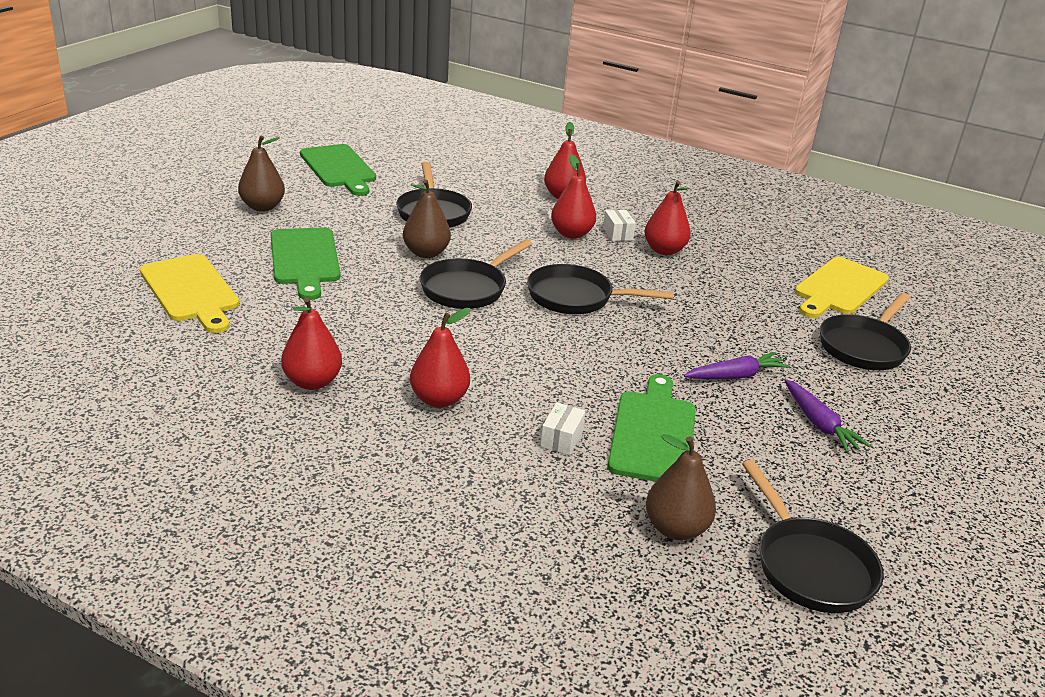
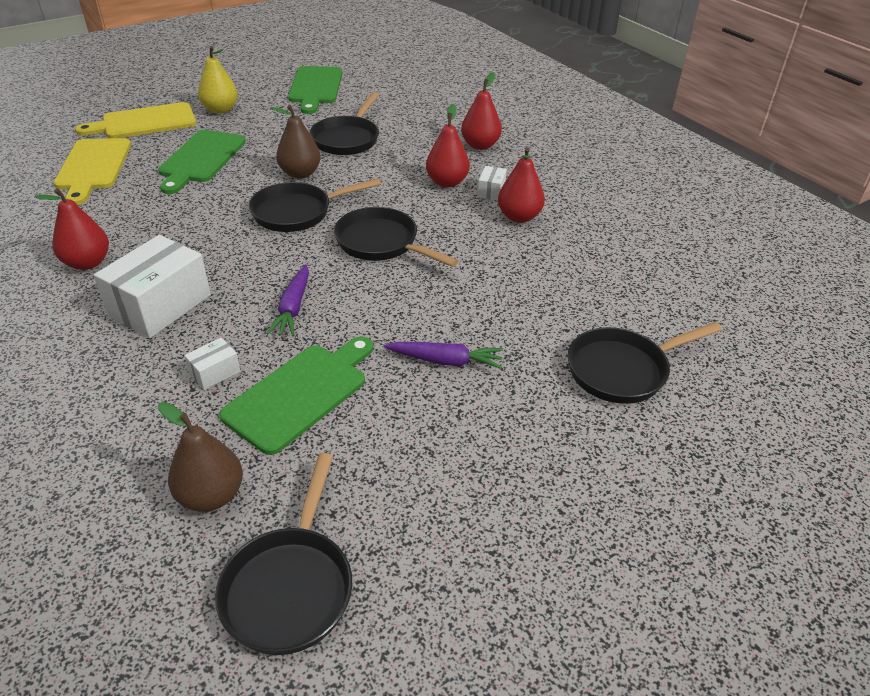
camera: 30 degrees right, 10 degrees up
brown pear [238,136,285,212] -> yellow pear [198,46,238,113]
red pear [410,308,471,408] -> white box [94,235,211,338]
purple carrot [784,379,871,453] -> purple carrot moved to [266,265,309,336]
yellow cutting board [795,257,889,318] -> yellow cutting board moved to [75,102,196,138]

